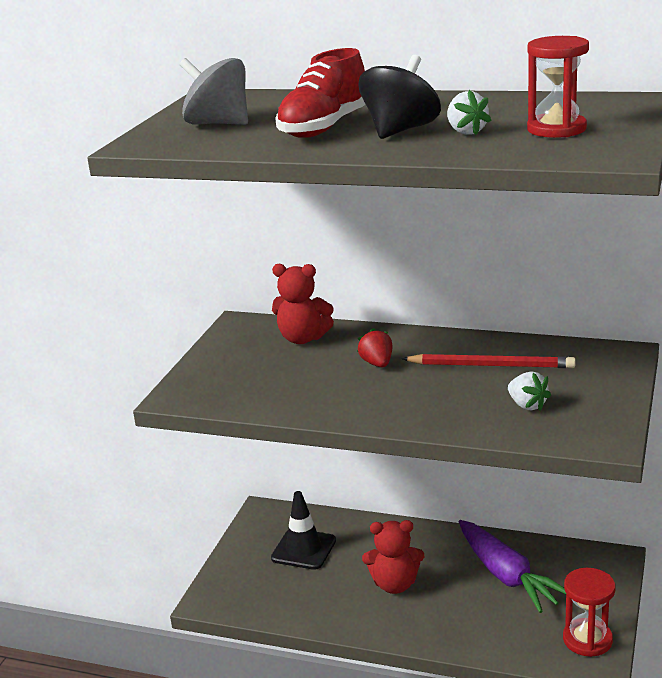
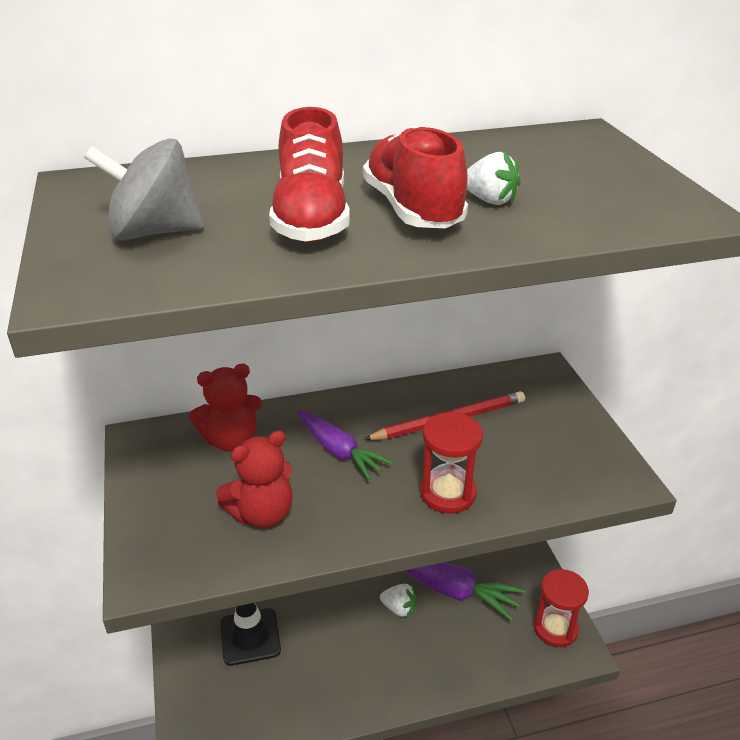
camera: 35 degrees left, 10 degrees up
red strawberry [357,328,393,367] -> purple carrot [298,410,393,480]
black spinning top [359,55,441,139] -> red shoe [363,126,468,228]
red teddy bear [362,520,424,594] -> red teddy bear moved to [216,430,293,528]
white strawberry [508,371,551,411] -> white strawberry moved to [380,584,417,618]
red hourglass [527,36,589,138] -> red hourglass moved to [420,412,483,514]

